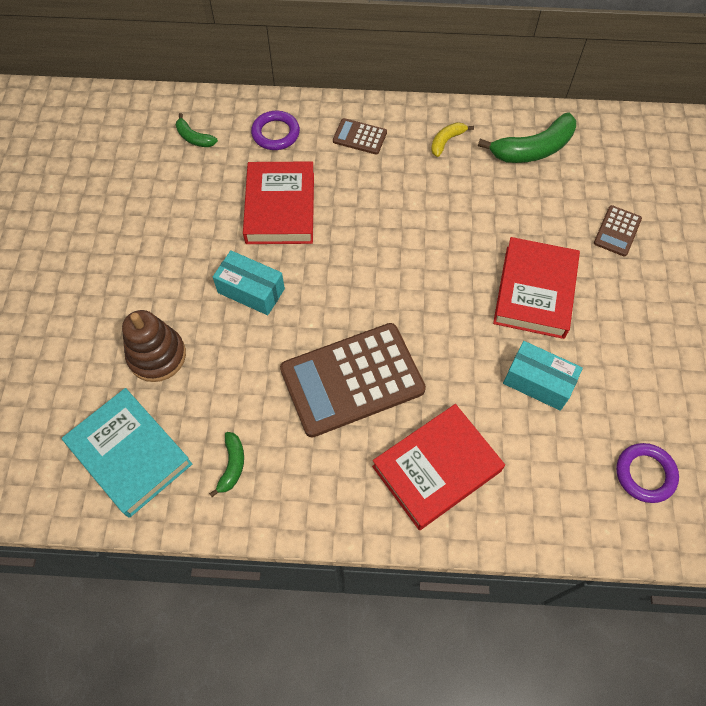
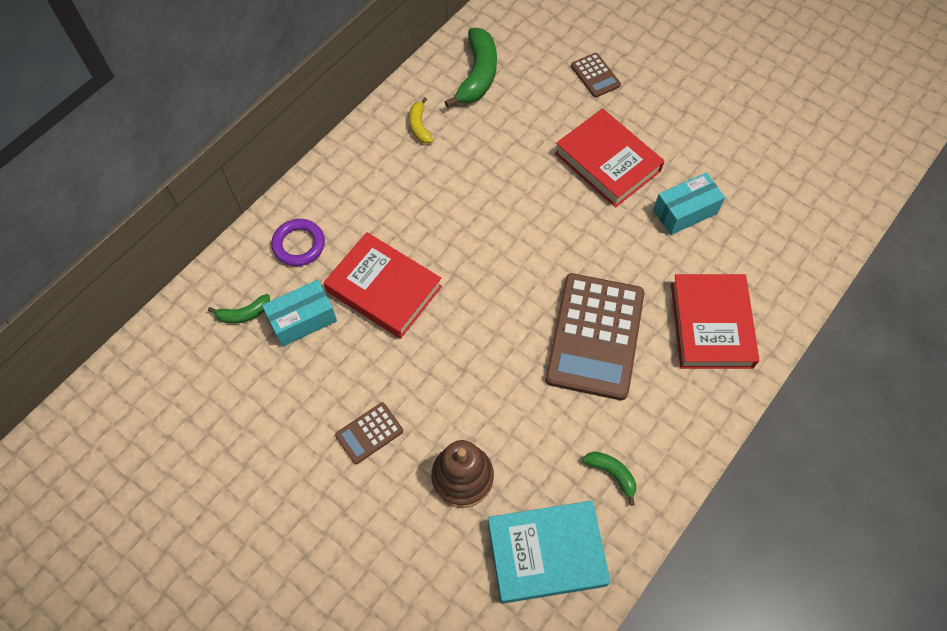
camera: 55 degrees left, 0 degrees up
turquoise box [213,250,285,315] -> turquoise box moved to [262,280,337,347]
brown calculator [333,118,387,155] -> brown calculator moved to [335,402,403,464]
purple ring [616,443,679,503] -> none

